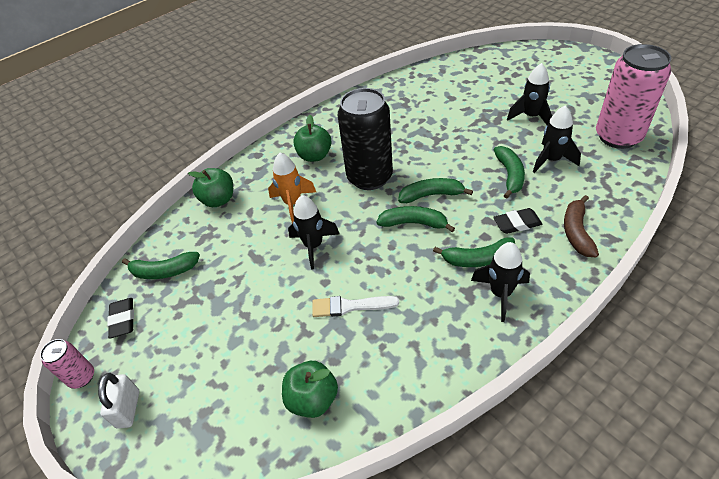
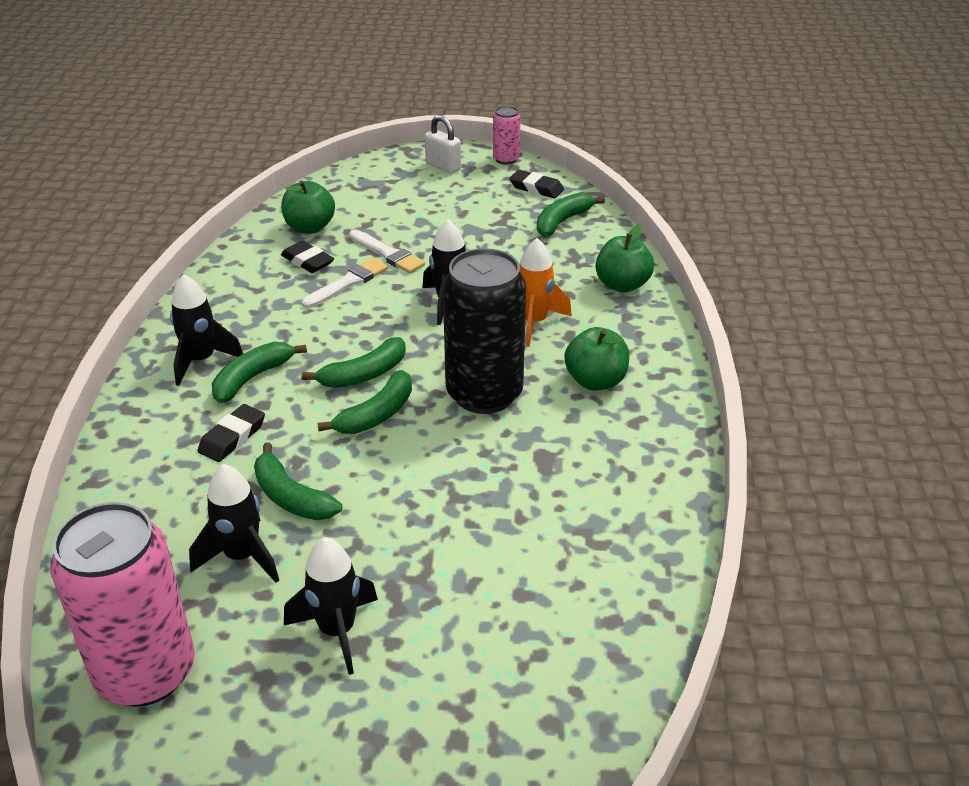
camera: 130 degrees right, 10 degrees down
brown banana [564,195,599,257] -> none
none -> black eraser [281,241,334,273]
none -> white brush [349,230,425,273]

